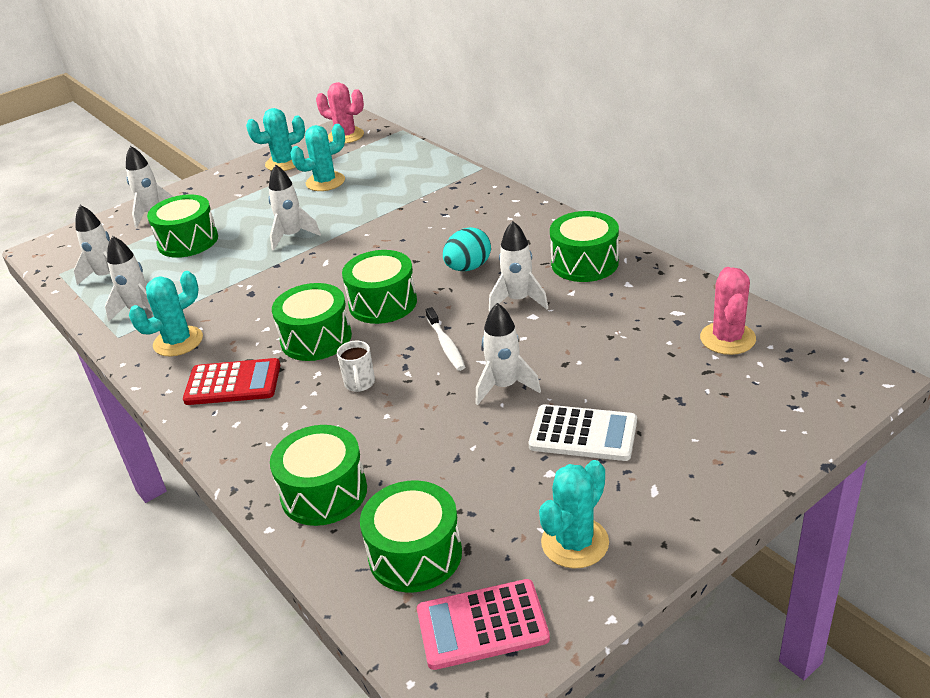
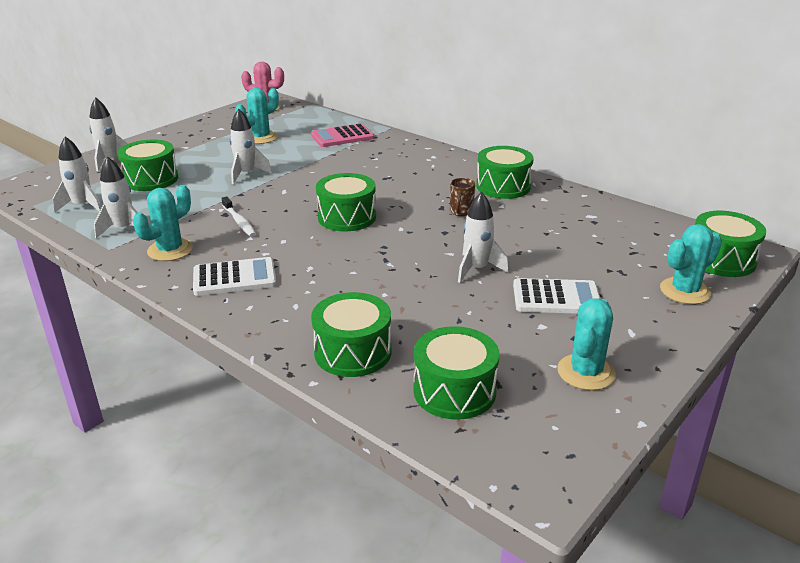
camera: 15 degrees left, 5 degrees down
red calculator [183,358,280,405] -> white calculator [193,257,277,296]
turquoise cactus [246,108,305,171] -> turquoise cactus moved to [660,224,722,304]
green drum [272,283,352,361] -> green drum moved to [695,211,766,277]
white mug [337,341,375,392] -> none
pink calculator [417,579,550,670] -> pink calculator moved to [311,124,374,147]
white toothbrush [426,307,465,371] -> white toothbrush moved to [222,196,256,237]
turquoise egg [443,227,491,271] -> none
white rocket [489,221,548,312] -> brown mug [450,178,475,216]
pink cactus [700,267,756,355] -> none

